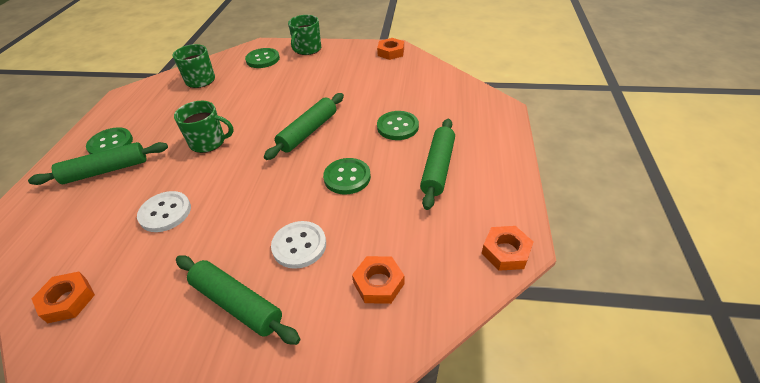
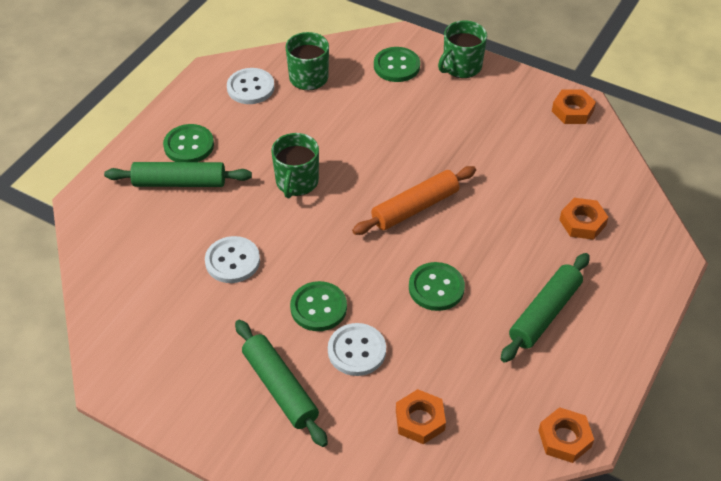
camera: 20 degrees right, 5 degrees up
orange nut [31,272,95,323] -> orange nut moved to [559,198,608,240]
green mug [174,101,234,153] -> green mug turned 75 degrees clockwise [271,133,319,198]
green rolling pin [264,93,344,160] -> orange rolling pin [352,166,476,235]
green button [377,111,419,140] -> green button moved to [290,281,347,331]
none -> white button [227,68,275,104]

